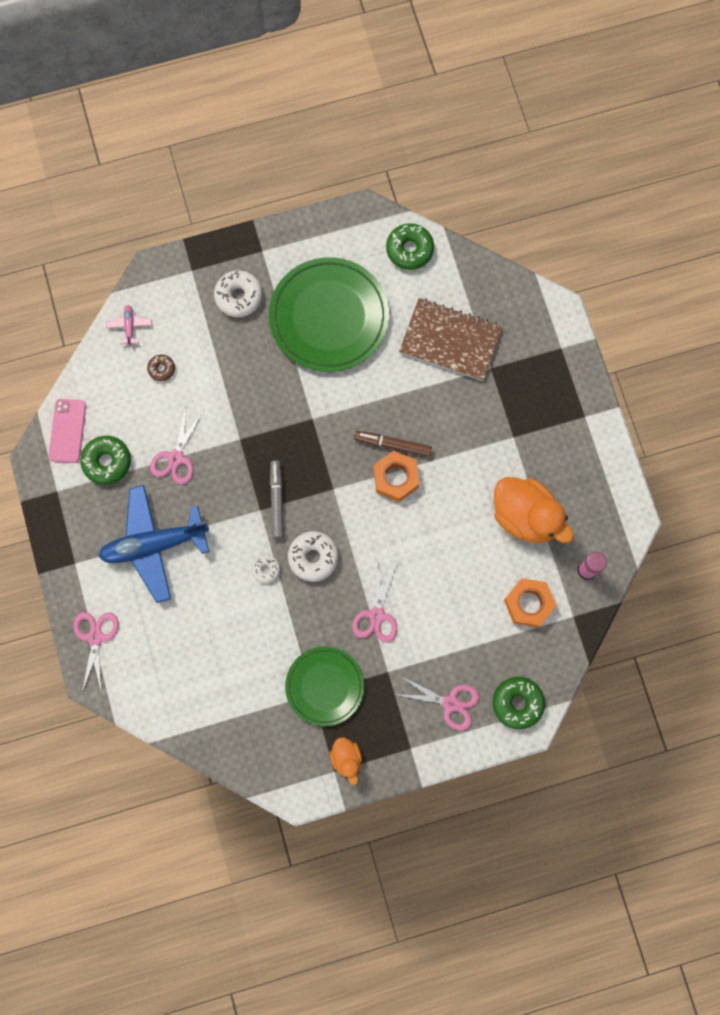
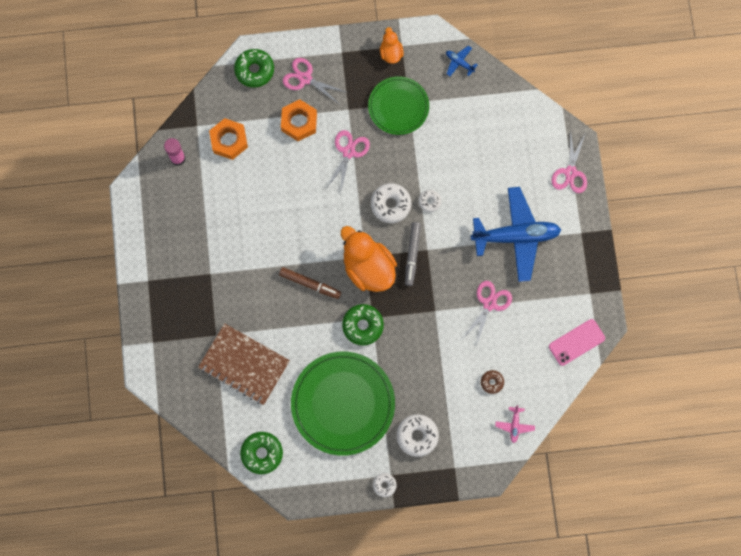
camera: 170 degrees left, 0 degrees up
pink phone [49,399,86,463] -> pink phone turned 45 degrees clockwise [549,319,605,366]
green donut [80,436,131,485] -> green donut moved to [342,304,384,346]
orange nut [373,451,419,502] -> orange nut moved to [281,99,317,141]
orange duck [494,477,574,543] -> orange duck moved to [341,226,397,292]
none -> white donut [373,473,397,497]
none -> blue plane [446,46,477,76]

